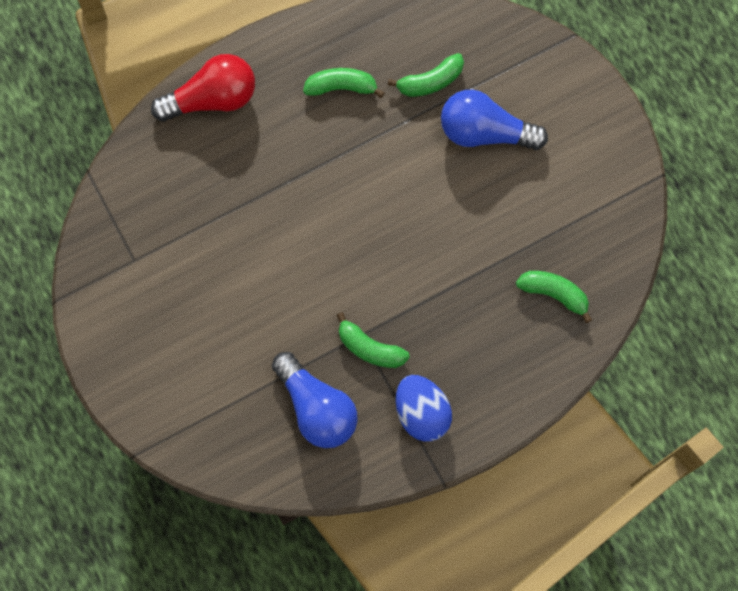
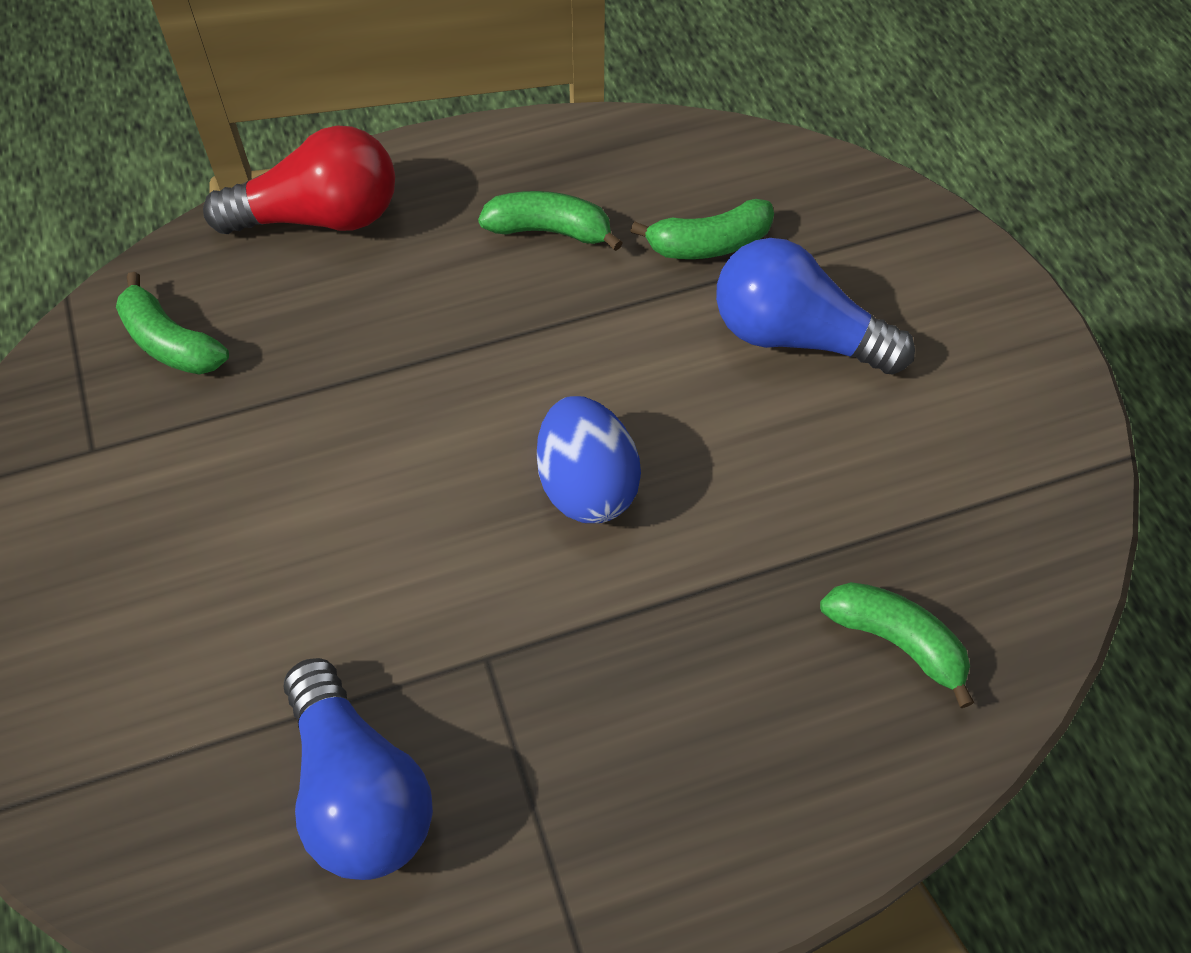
camera: 10 degrees right, 15 degrees down
green banana [337,312,410,368] -> green banana moved to [116,272,229,375]
blue egg [396,375,452,442] -> blue egg moved to [537,396,641,523]

